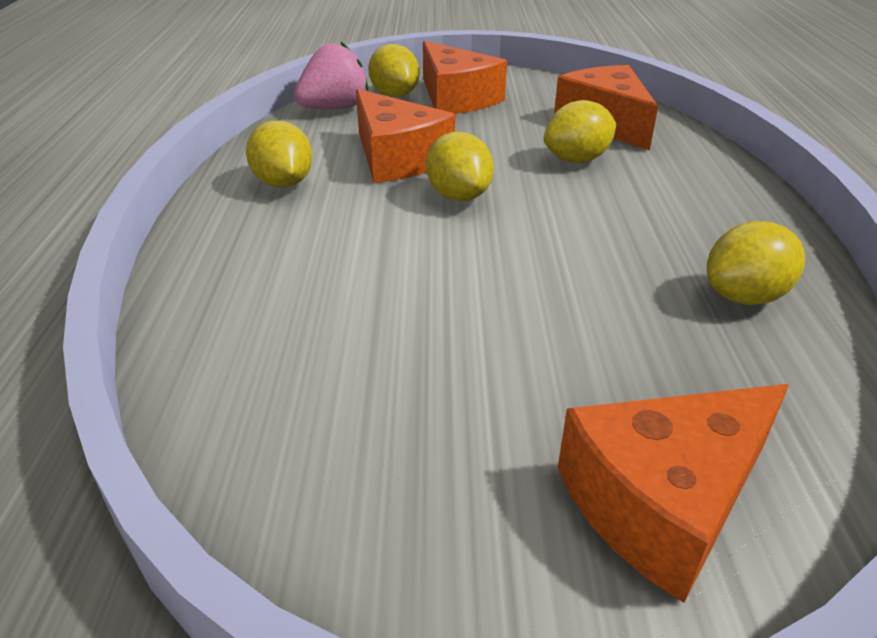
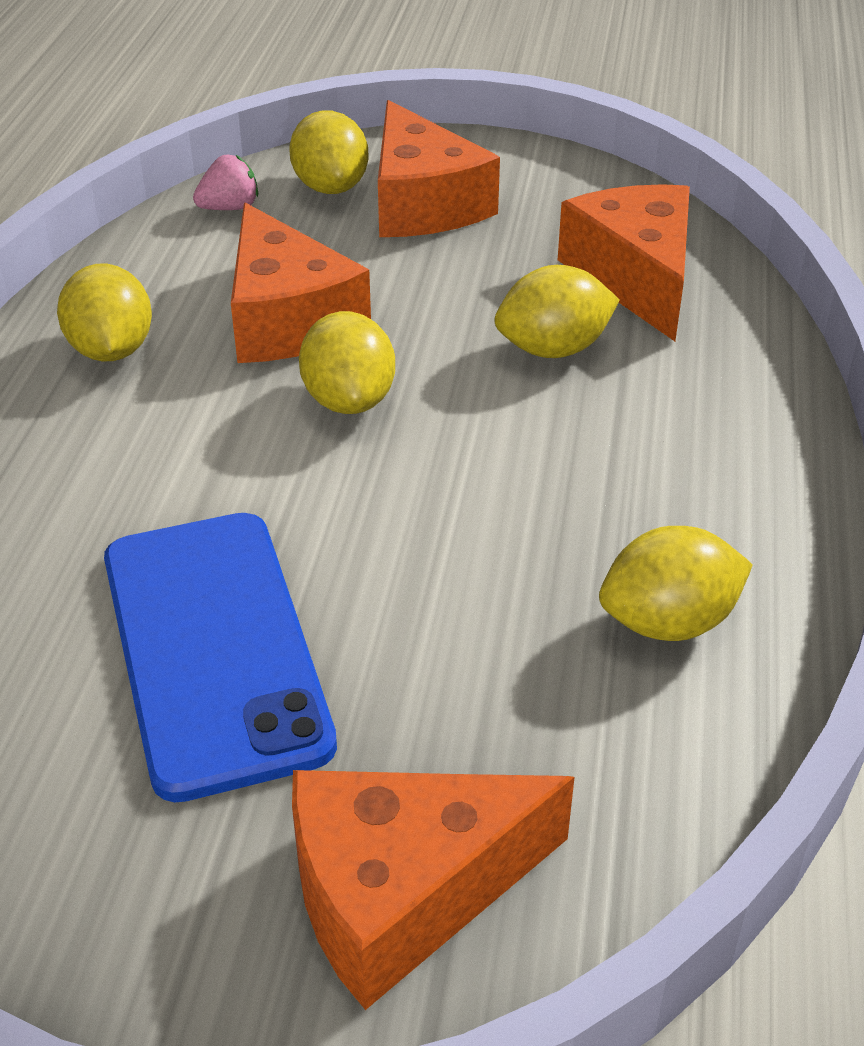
camera: 10 degrees right, 5 degrees up
pink strawberry [294,42,369,109] -> pink strawberry [193,155,258,210], size x0.57
none -> blue phone [104,513,337,803]

